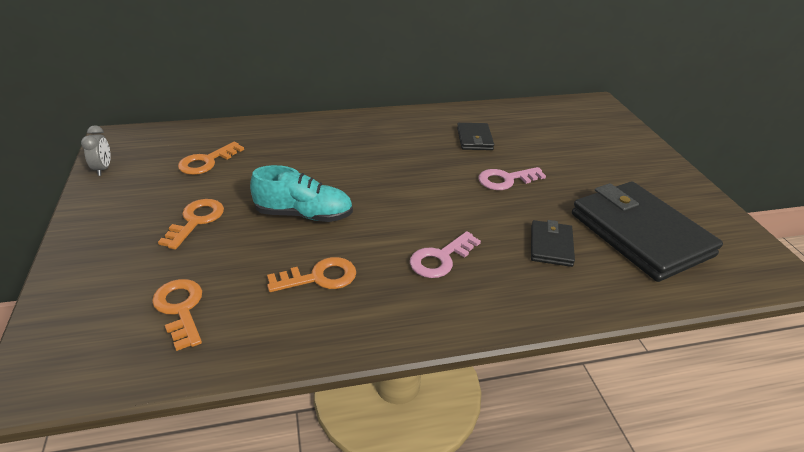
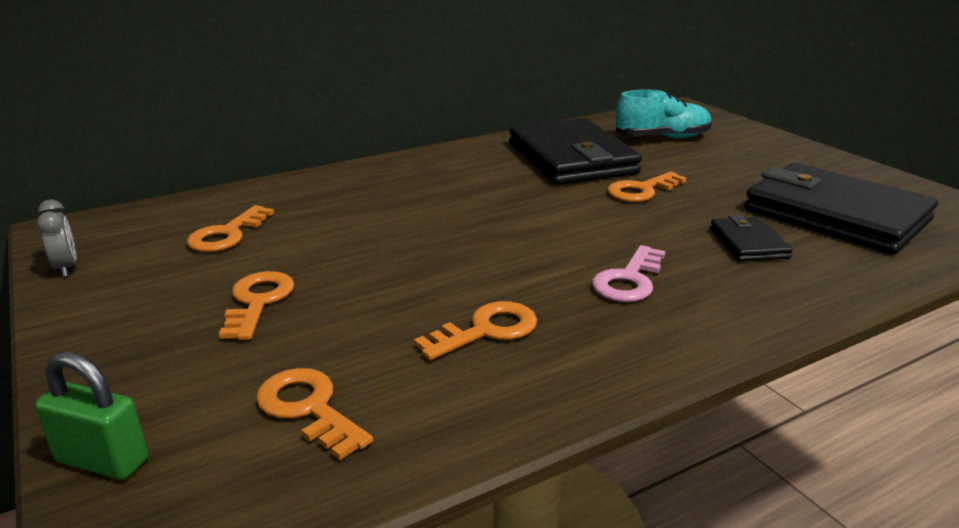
camera: 15 degrees left, 10 degrees down
turquoise shoe [250,165,353,222] -> turquoise shoe moved to [616,89,712,138]
black wallet [457,123,494,150] -> black wallet [509,118,642,185], size x2.15
pink key [479,167,546,190] -> orange key [607,171,687,202]
none -> green padlock [35,352,148,480]

